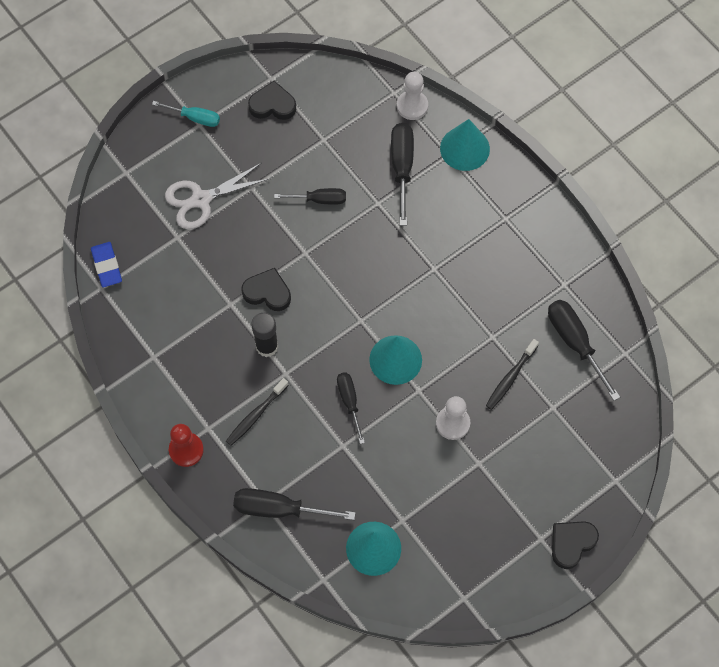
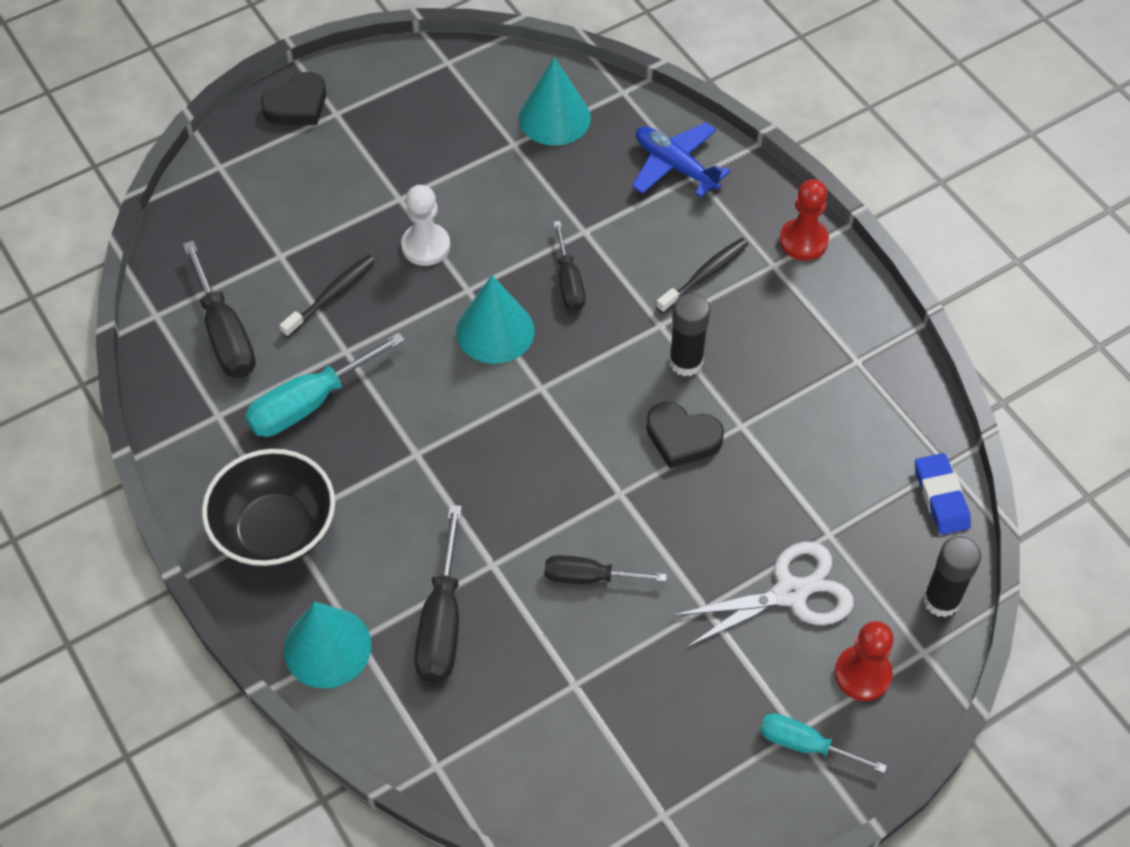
camera: 175 degrees left, 10 degrees down
black screwdriver [233,488,356,520] -> blue plane [632,122,731,197]
black heart [248,81,296,120] -> none
white pawn [397,72,428,120] -> none
none -> black bowl [202,449,335,568]
none -> turquoise screwdriver [245,332,405,437]
none -> red pawn [834,621,894,701]
none -> black glue stick [923,536,981,617]

